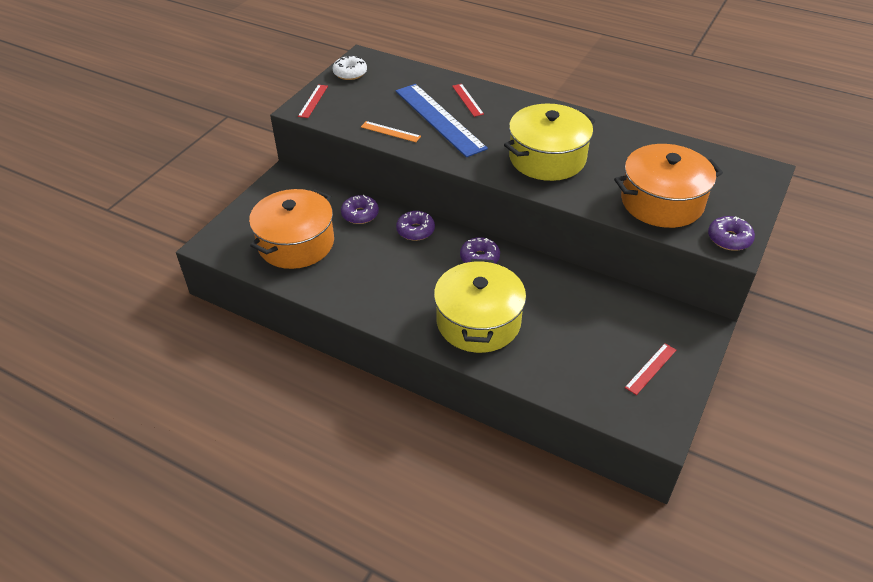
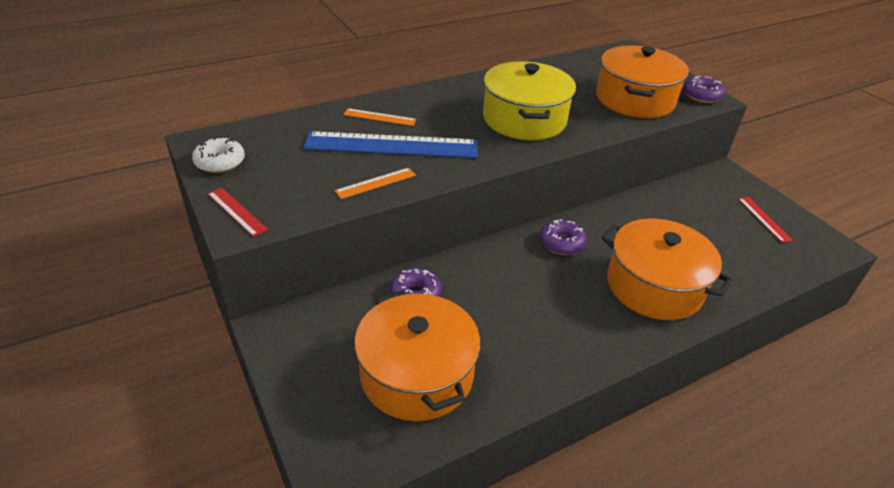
camera: 60 degrees left, 5 degrees down
purple donut [396,211,435,241] -> none
yellow pot [434,259,526,353] -> orange pot [601,218,733,320]
red ruler [452,84,484,117] -> orange ruler [343,108,416,126]

